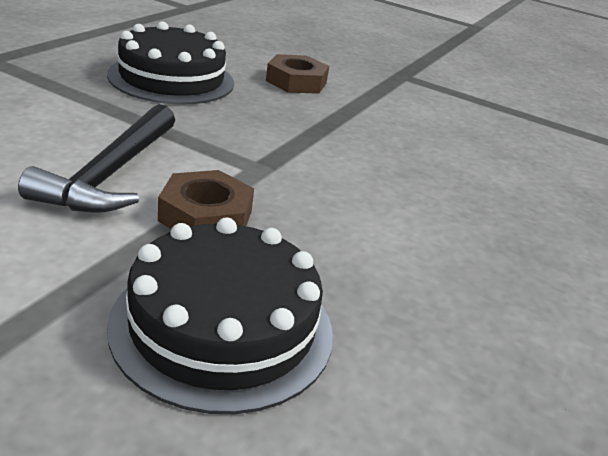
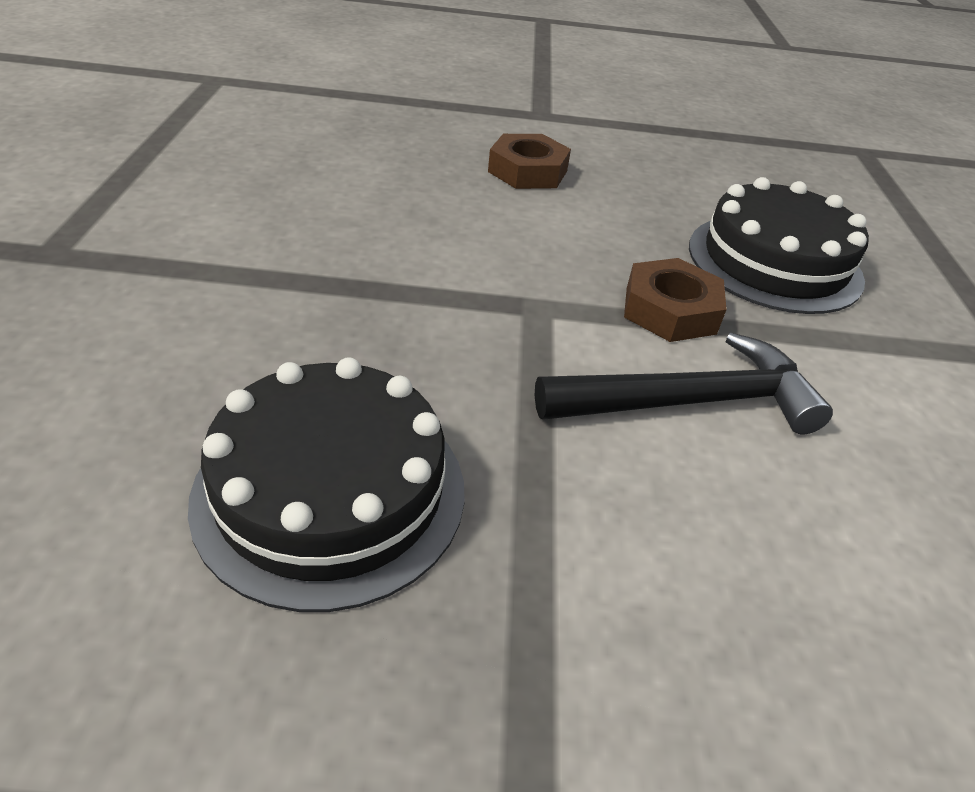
camera: 115 degrees left, 10 degrees up
brown nut [266,54,329,94] -> brown nut moved to [488,134,571,189]

